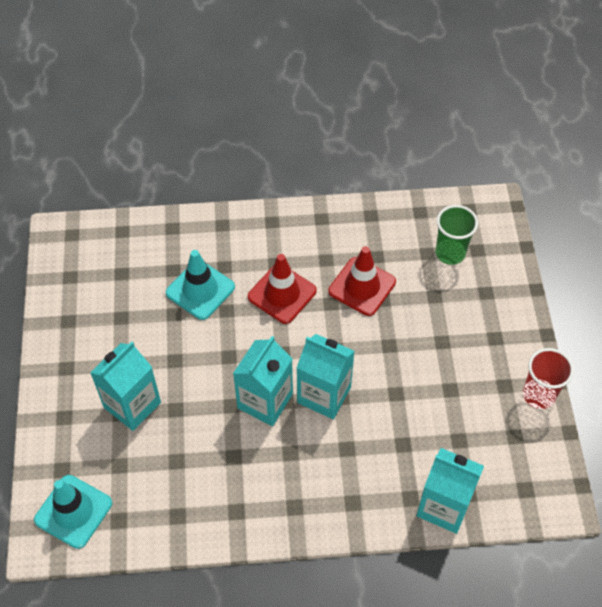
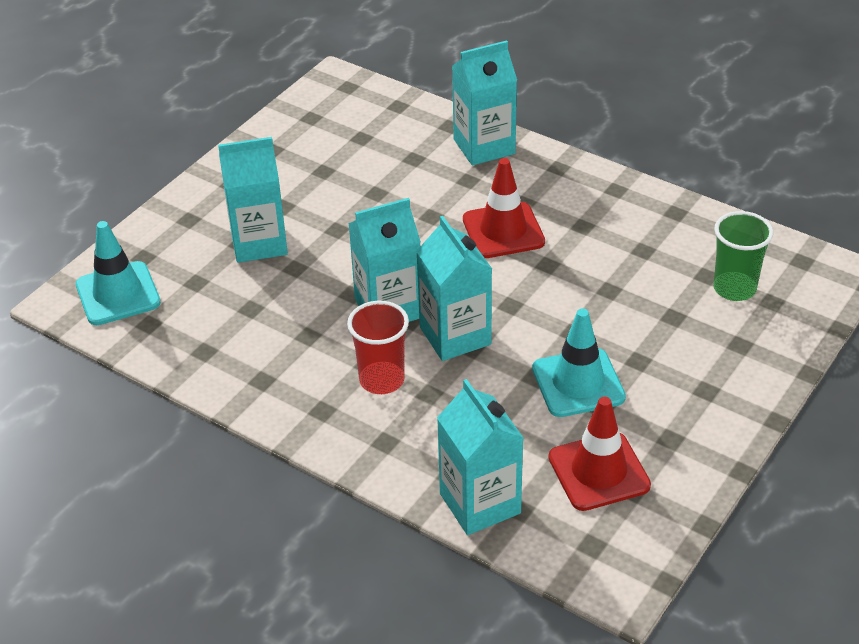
camera: 40 degrees right, 15 degrees down
turquoise traffic cone [166,250,235,320] -> turquoise traffic cone moved to [532,308,626,417]
red traffic cone [328,246,396,316] -> red traffic cone moved to [549,397,651,511]
red cup [523,348,574,409] -> red cup moved to [347,301,409,394]
none -> turquoise carton [452,40,517,166]

